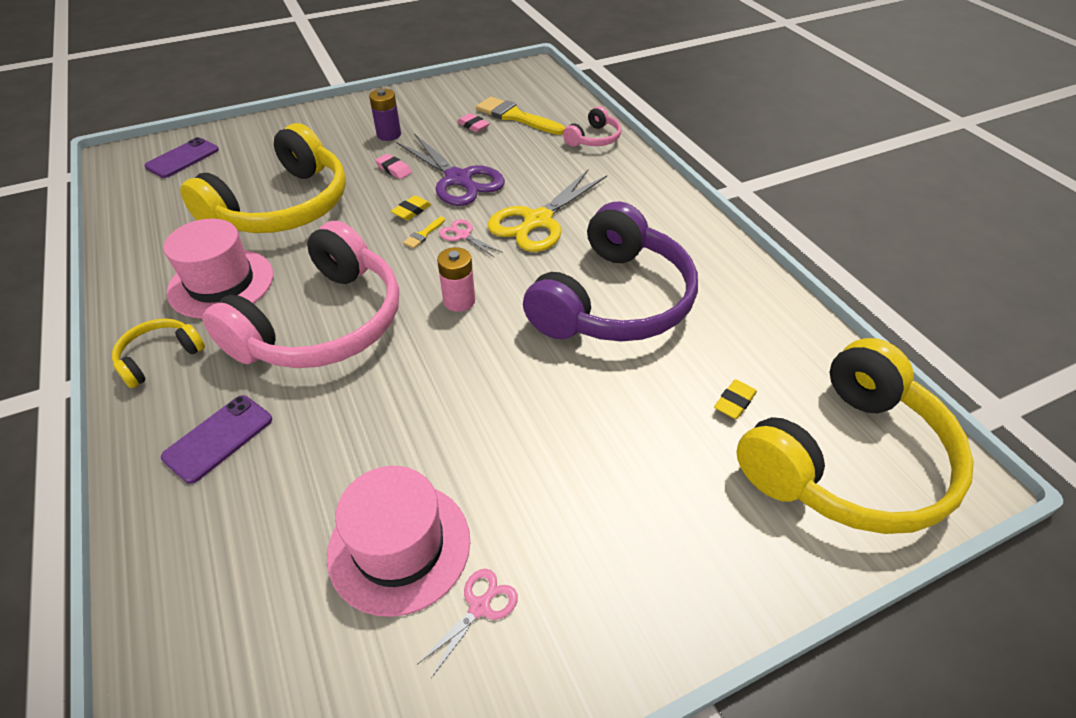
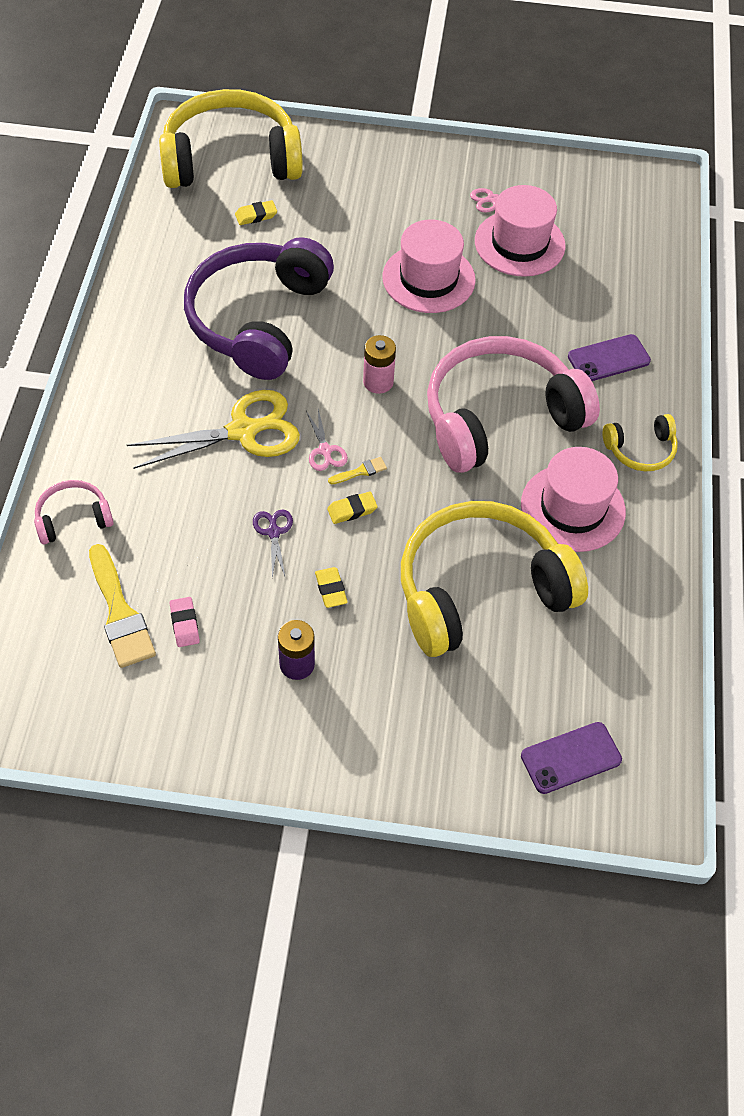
camera: 150 degrees left, 10 degrees up
pink eraser [375,154,412,179] -> yellow eraser [315,567,348,608]
purple scissors [396,133,505,206] -> purple scissors [253,510,293,578], size x0.46
purple headphones [523,201,698,342] -> purple headphones turned 45 degrees counterclockwise [184,237,334,380]
none -> pink hat [382,220,476,313]

